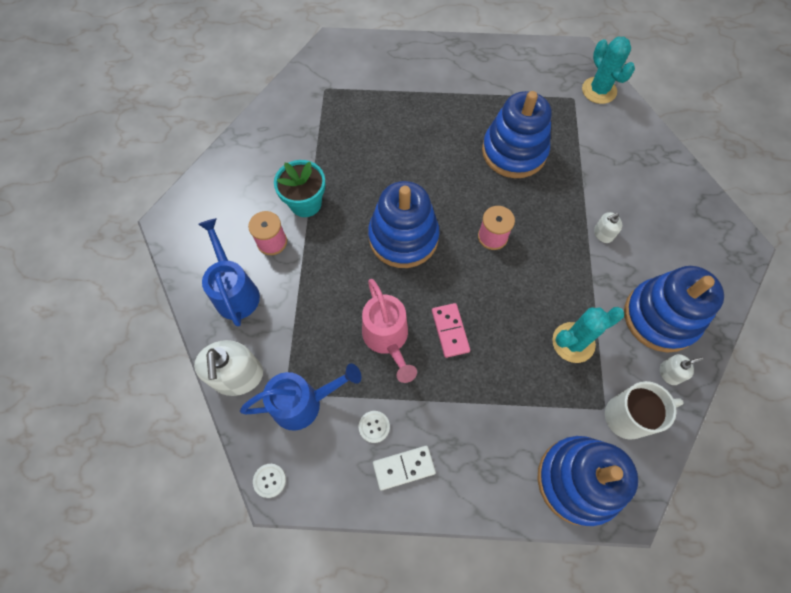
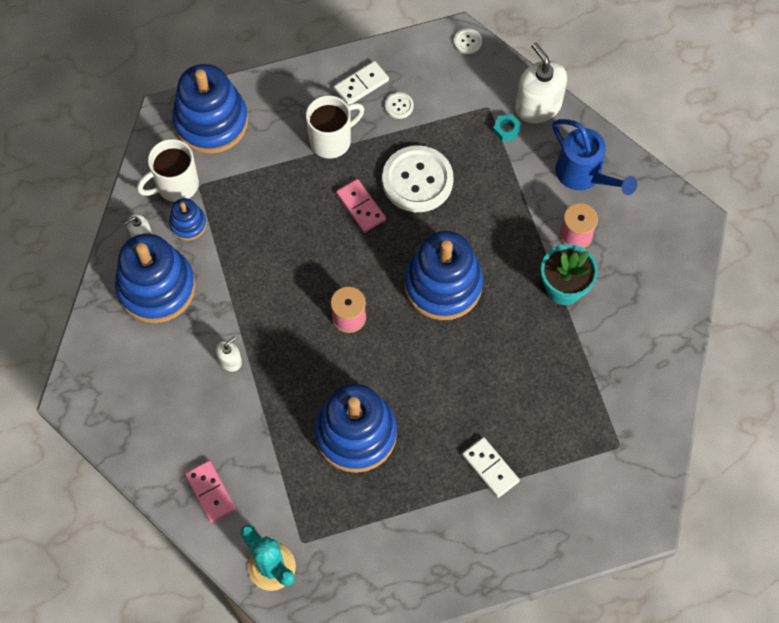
camera: 160 degrees right, 0 degrees up
blue watering can [240,363,362,431] -> none
pink watering can [362,279,417,383] -> white button [382,145,454,212]
turquoise cactus [552,307,624,363] -> none
none -> blue stacking toy [169,198,207,241]
none -> pink domino [185,460,236,523]
none -> white mug [306,95,364,159]
none -> white domino [462,437,520,498]
none -> turquoise nut [493,114,521,141]

